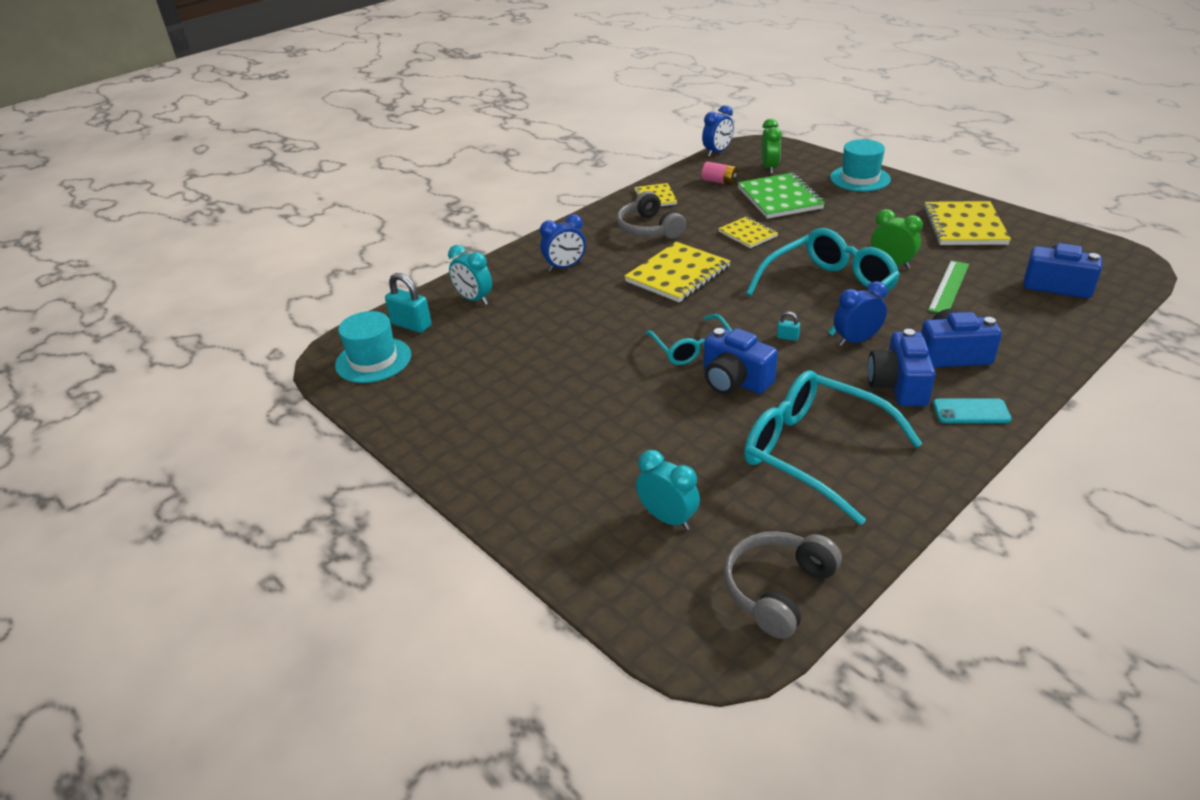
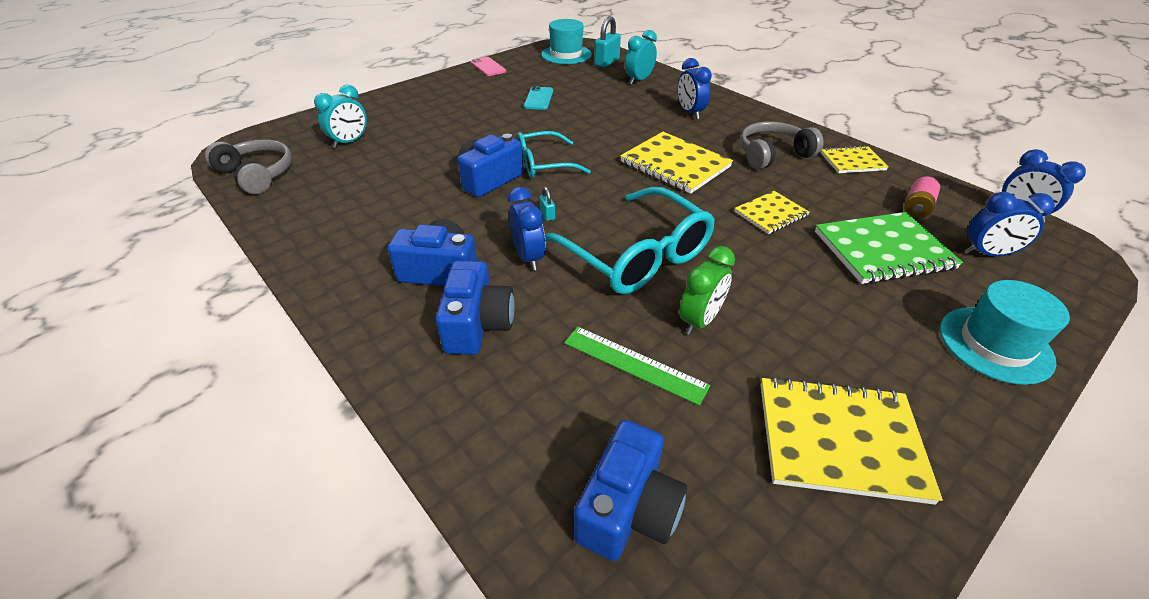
camera: 90 degrees right, 5 degrees up
turquoise glasses [744,370,923,525] -> none
green clock [761,119,782,174] -> blue clock [965,192,1055,256]
turquoise padlock [777,312,800,341] -> turquoise padlock turned 45 degrees counterclockwise [539,187,555,221]
turquoise phone [933,398,1012,423] -> turquoise phone moved to [524,86,553,110]
none -> pink phone [471,57,506,76]

